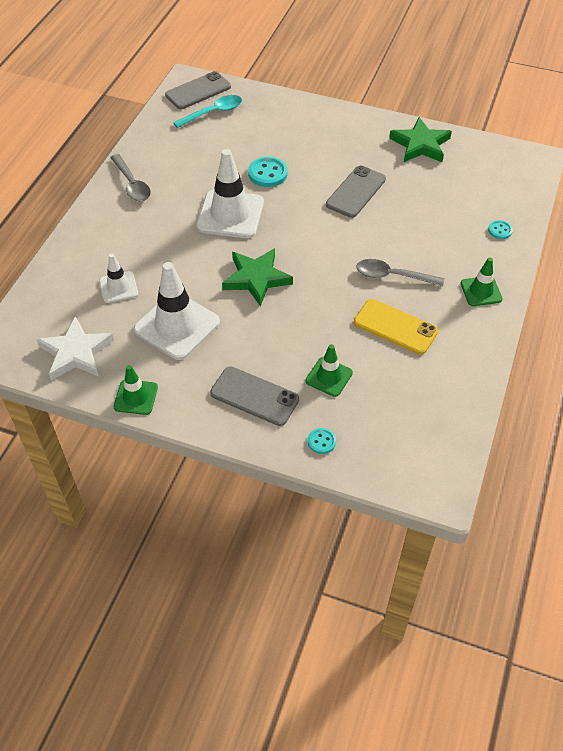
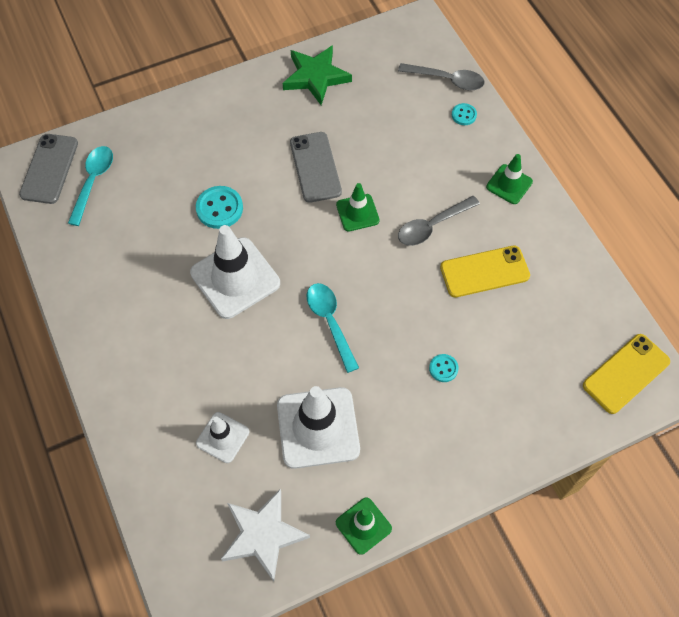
camera: 45 degrees left, 10 degrees up
grey spoon [110,154,151,201] -> grey spoon moved to [398,63,484,90]
grey phone [210,366,299,426] -> none
green star [222,248,293,307] -> turquoise spoon [307,283,359,373]
green traffic cone [306,344,353,397] -> green traffic cone moved to [336,183,380,231]
turquoise button [308,428,336,454] -> turquoise button moved to [429,354,459,382]
none -> yellow phone [583,334,670,414]

